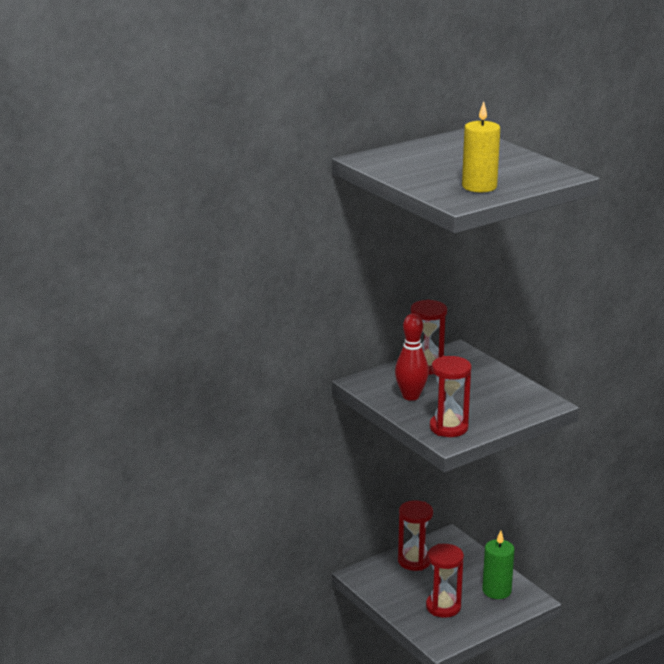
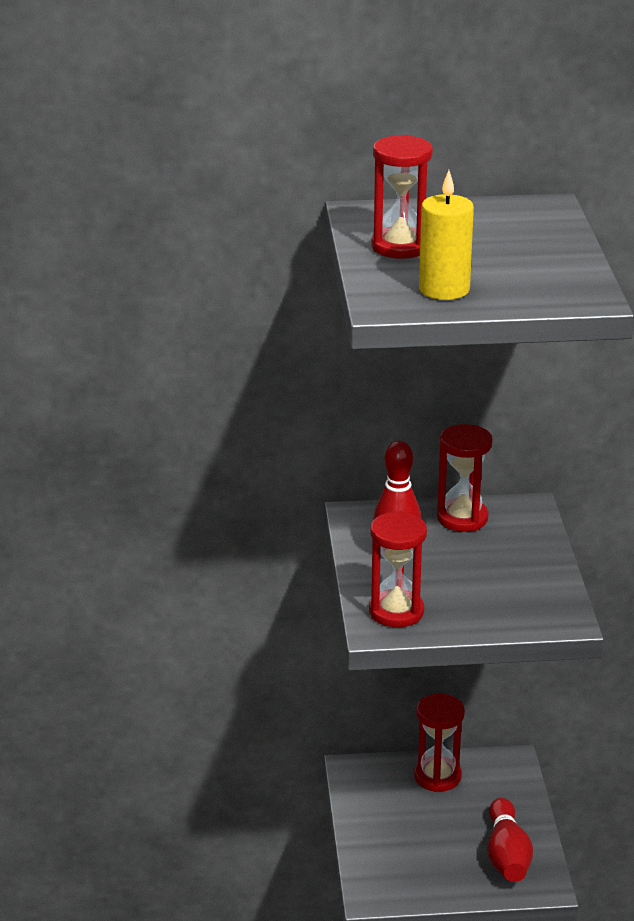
camera: 30 degrees right, 5 degrees up
red hourglass [426,544,464,618] -> red hourglass moved to [372,135,433,259]
green candle [483,530,514,599] -> red bowling pin [487,798,533,882]

